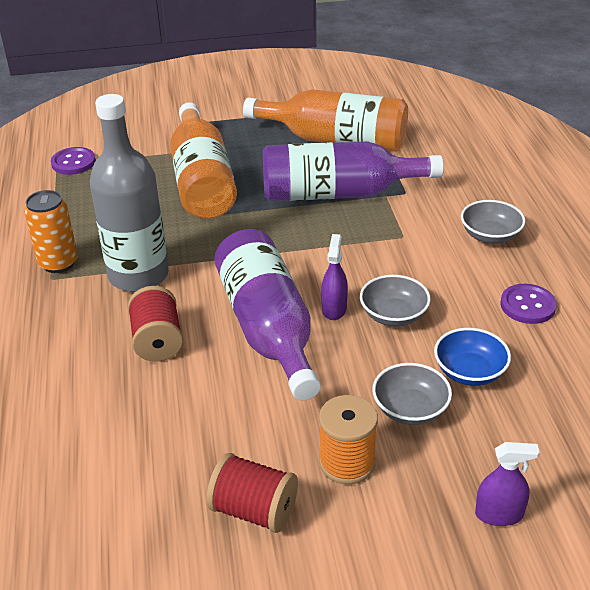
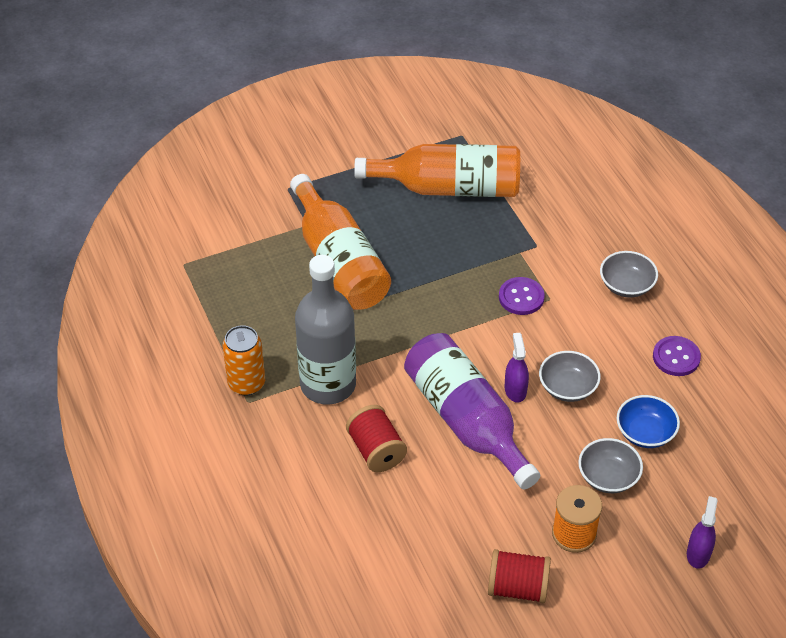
camera: 15 degrees left, 10 degrees up
purple button [51,147,96,175] -> purple button moved to [499,277,545,315]
purple bottle [263,141,443,201] -> none
purple spray bottle [475,442,540,526] -> purple spray bottle turned 60 degrees counterclockwise [687,496,718,569]

